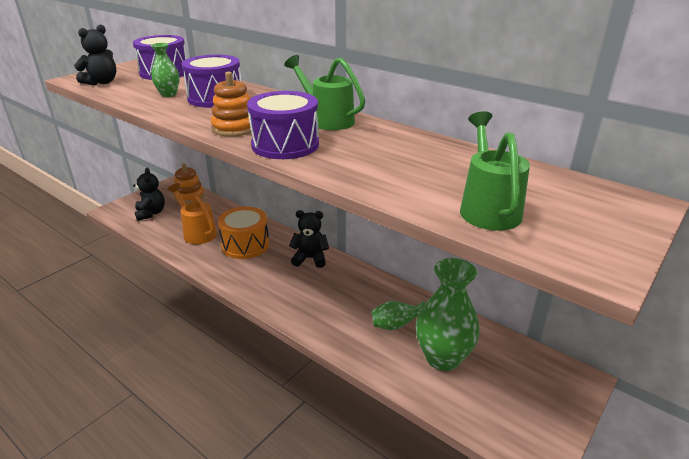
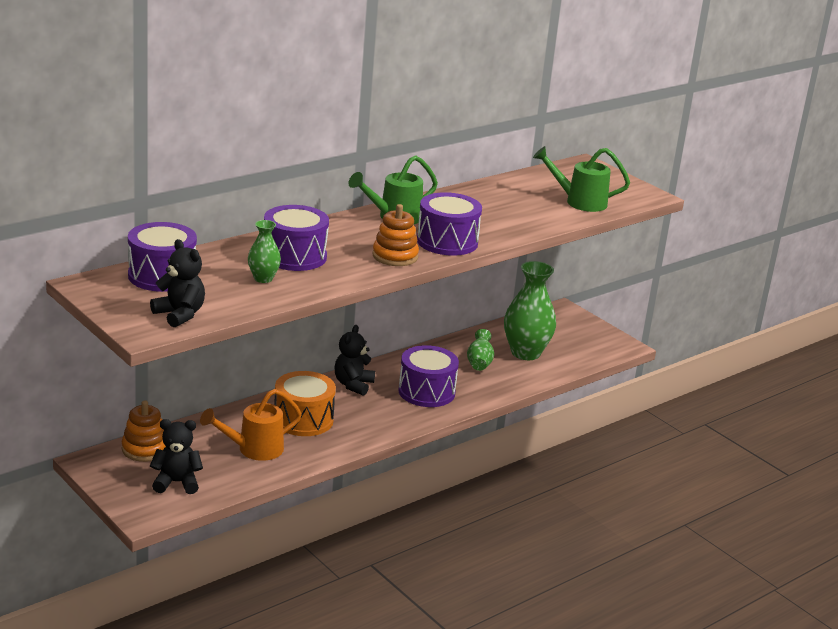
camera: 80 degrees left, 5 degrees down
none -> purple drum [398,345,459,407]

